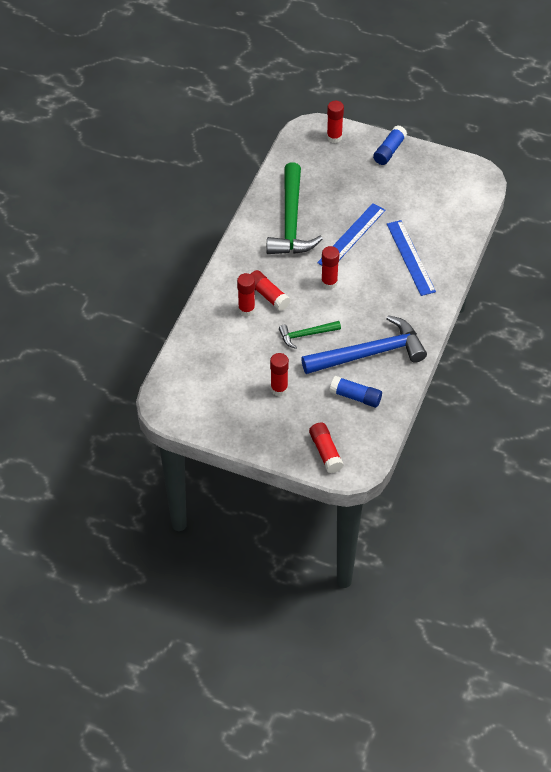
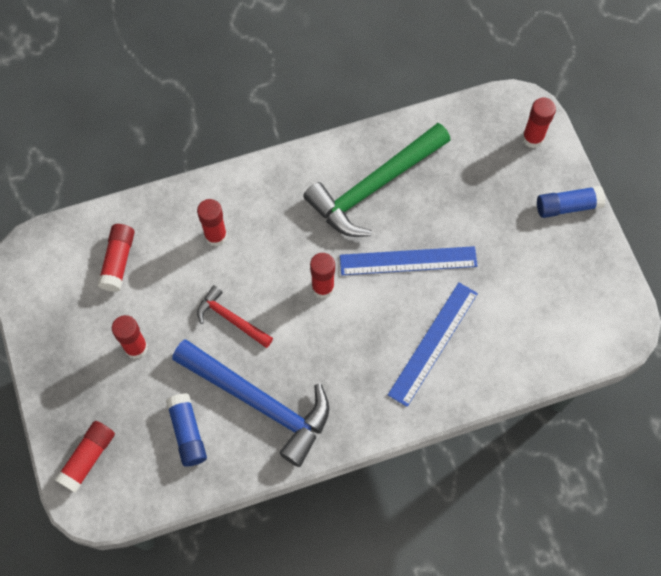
camera: 50 degrees right, 15 degrees up
red glue stick [251,270,290,311] -> red glue stick moved to [98,224,135,292]
green hammer [279,321,341,349] -> red hammer [197,285,273,348]

